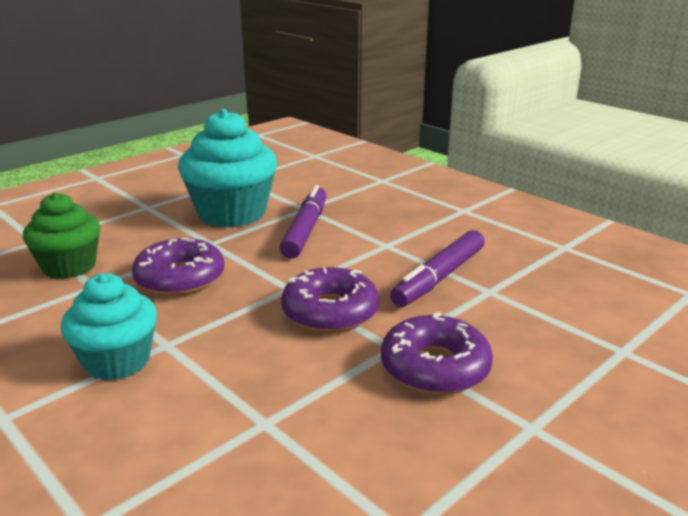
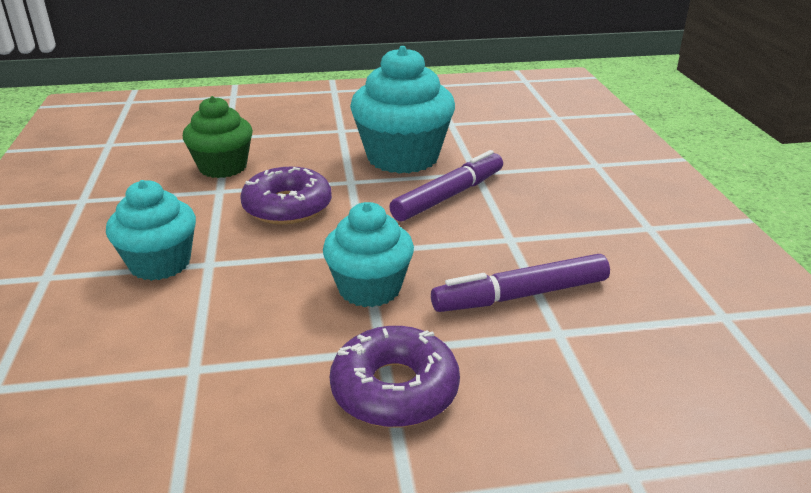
camera: 35 degrees right, 5 degrees up
purple donut [281,267,379,333] -> turquoise cupcake [323,202,414,307]

